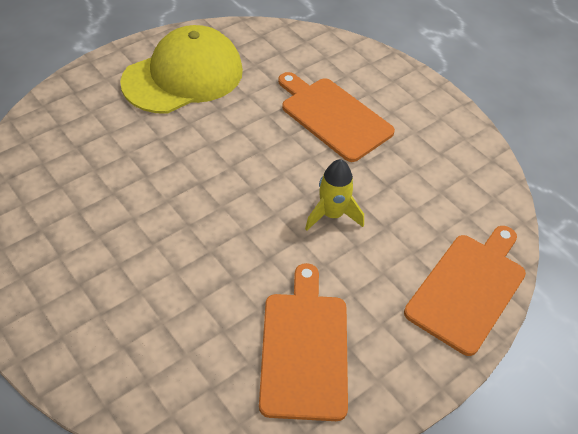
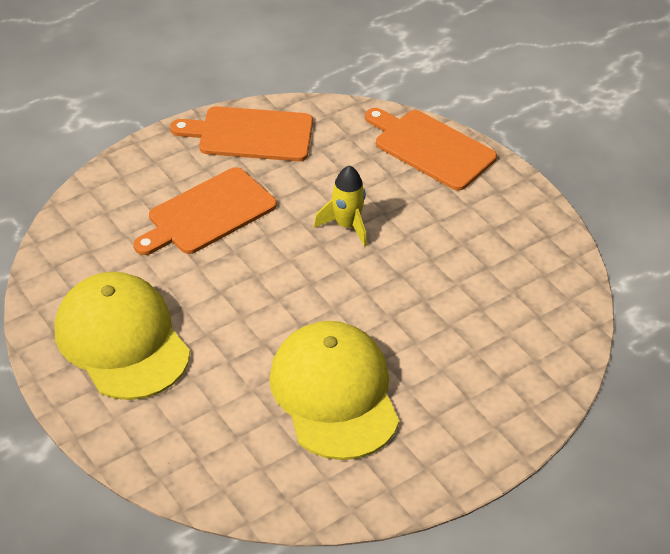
camera: 85 degrees left, 5 degrees down
orange cutting board [259,263,348,421] -> orange cutting board moved to [170,106,313,161]
none -> yellow cap [269,321,399,460]

